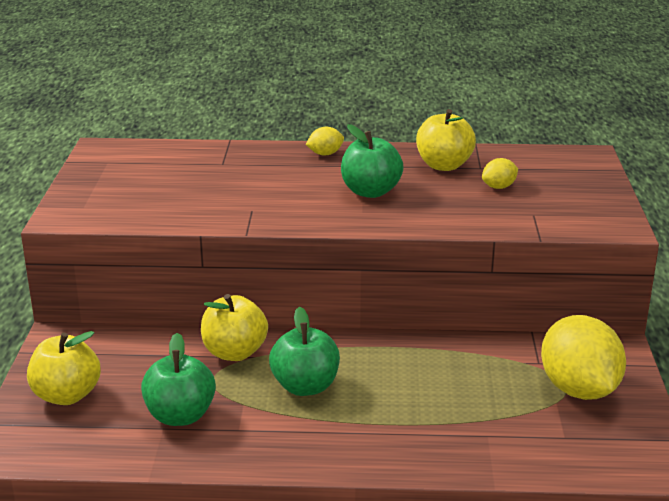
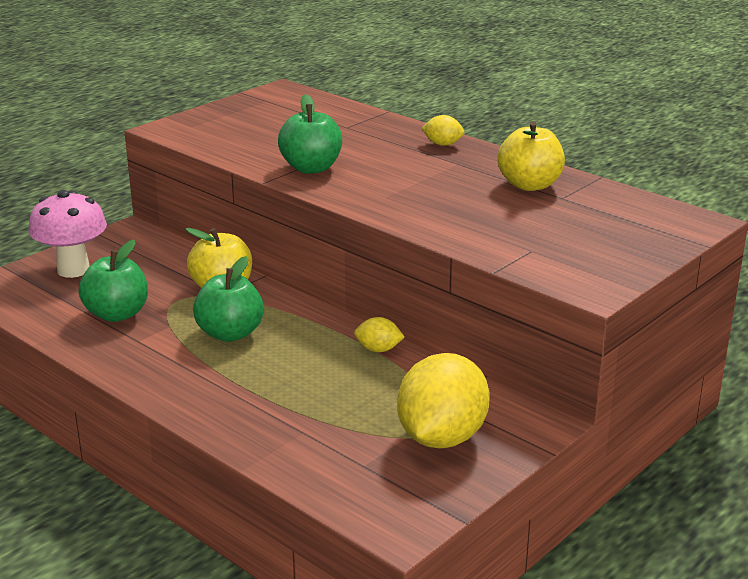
camera: 40 degrees right, 0 degrees up
yellow apple [27,331,101,405] -> pink mushroom [29,190,107,278]
green apple [341,124,404,198] -> green apple moved to [278,94,342,174]
yellow lemon [482,158,518,189] -> yellow lemon moved to [354,317,404,352]

